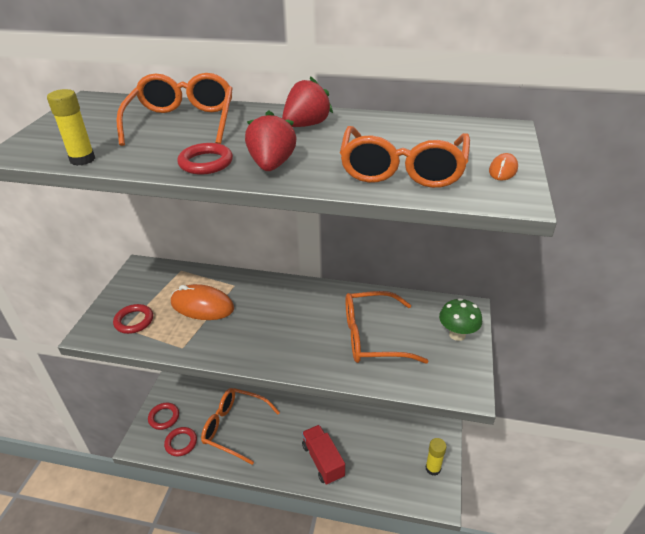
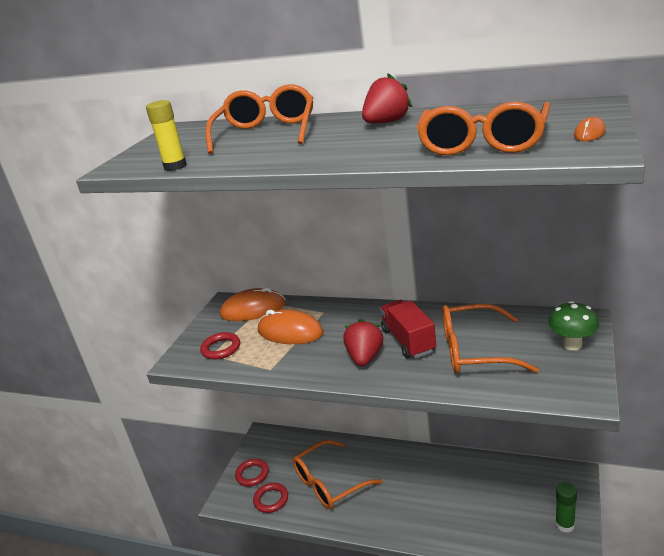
camera: 10 degrees right, 10 degrees down
red ring [177,143,233,175] -> none
orange glasses [201,388,280,465] -> orange glasses turned 60 degrees counterclockwise [293,440,382,509]
red strawberry [245,110,296,171] -> red strawberry moved to [343,319,383,366]
red truck [302,425,345,485] -> red truck moved to [380,300,436,358]
yellow glue stick [426,438,446,476] -> green glue stick [555,482,577,533]
none -> orange mouse [220,287,286,321]

